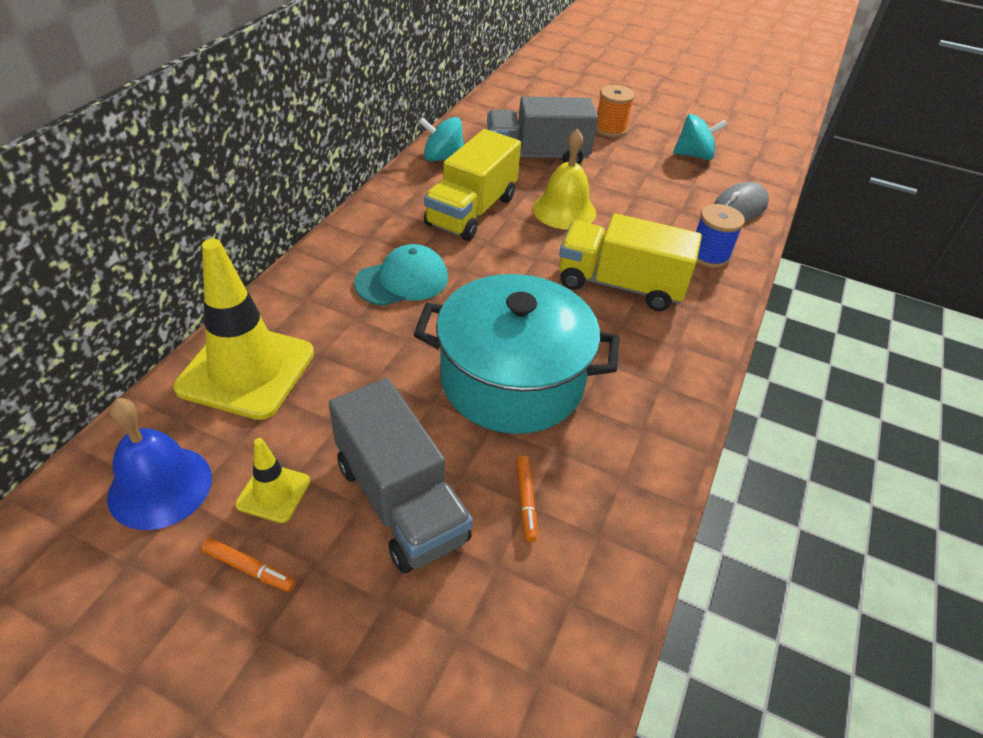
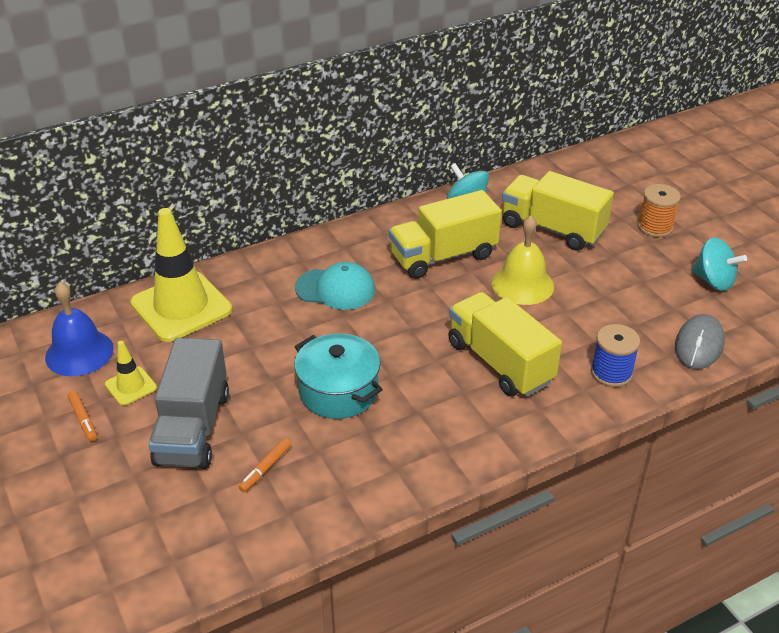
camera: 40 degrees right, 5 degrees down
turquoise pot [414,274,620,434] -> turquoise pot [294,333,383,419], size x0.66
grey truck [487,96,598,165] -> yellow truck [502,171,614,251]
grey mouse [714,182,769,222] -> grey mouse turned 60 degrees counterclockwise [675,314,725,369]

